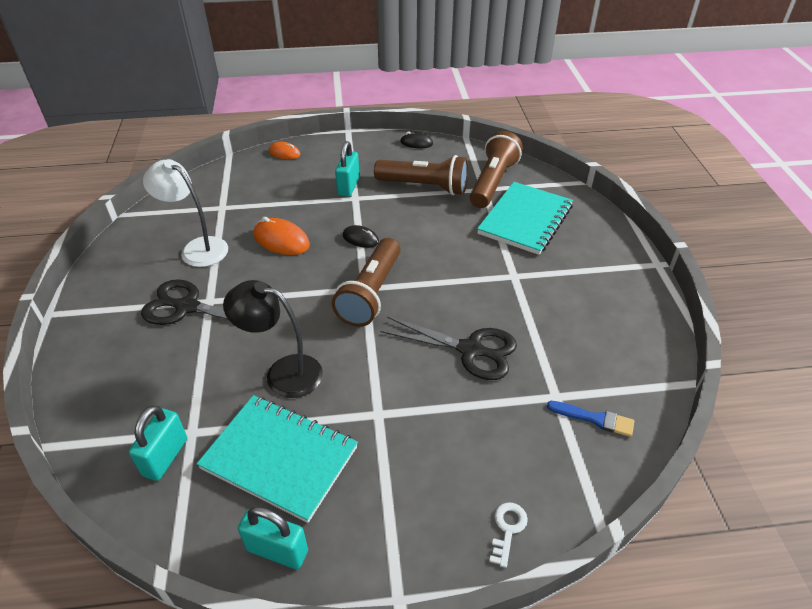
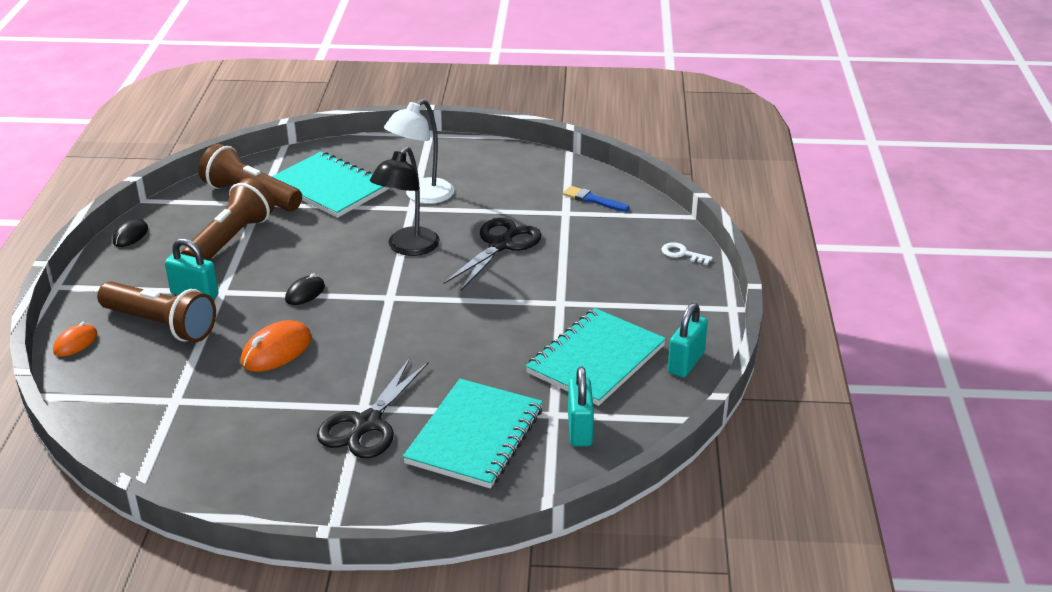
camera: 80 degrees left, 10 degrees down
turquoise padlock [129,405,187,481] -> turquoise padlock turned 60 degrees clockwise [568,366,594,447]
white lamp [143,159,228,267] -> white lamp moved to [384,99,454,204]
black lamp [223,280,323,398] -> black lamp moved to [370,146,440,256]
brown flashlight [332,238,401,327] -> brown flashlight moved to [97,281,216,342]
blue brush [547,401,634,437] -> blue brush turned 90 degrees counterclockwise [563,186,630,212]
none -> turquoise notebook [403,379,543,489]

